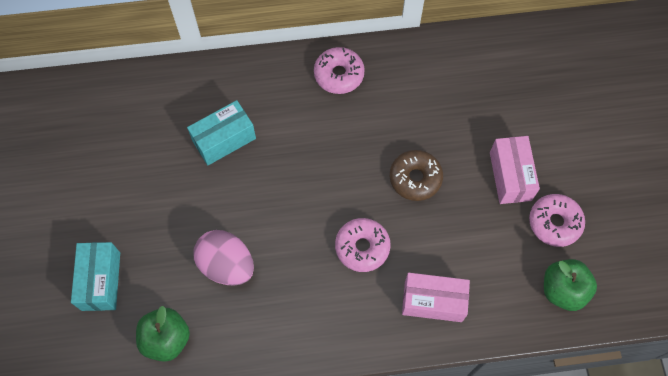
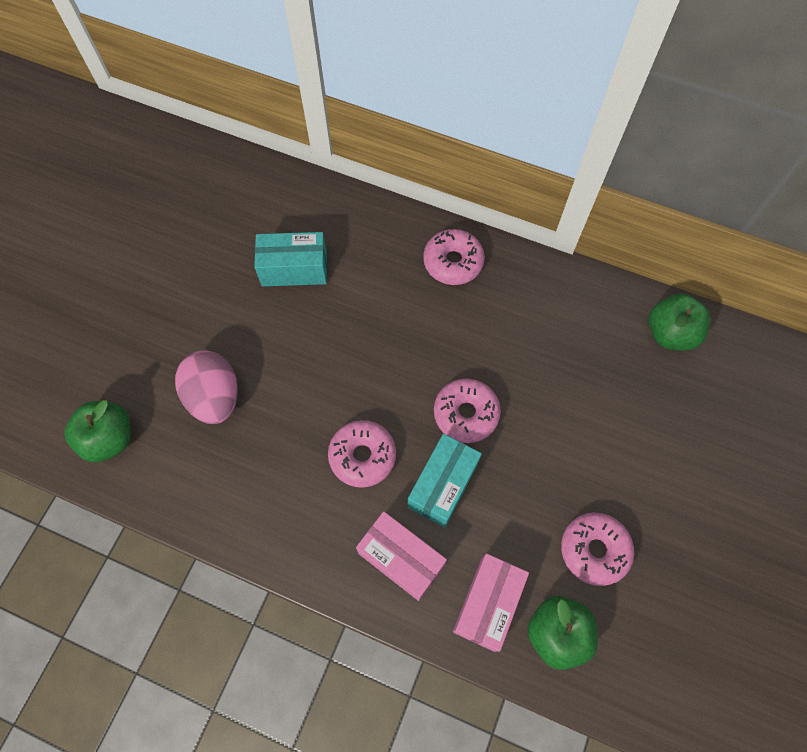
camera: 30 degrees right, 0 degrees up
turquoise box [71,242,120,311] -> turquoise box moved to [407,434,482,528]
brown donut [390,150,443,201] -> pink donut [434,378,501,443]
pink box [490,136,540,204] -> pink box moved to [453,553,529,652]
none -> green apple [649,293,711,351]

